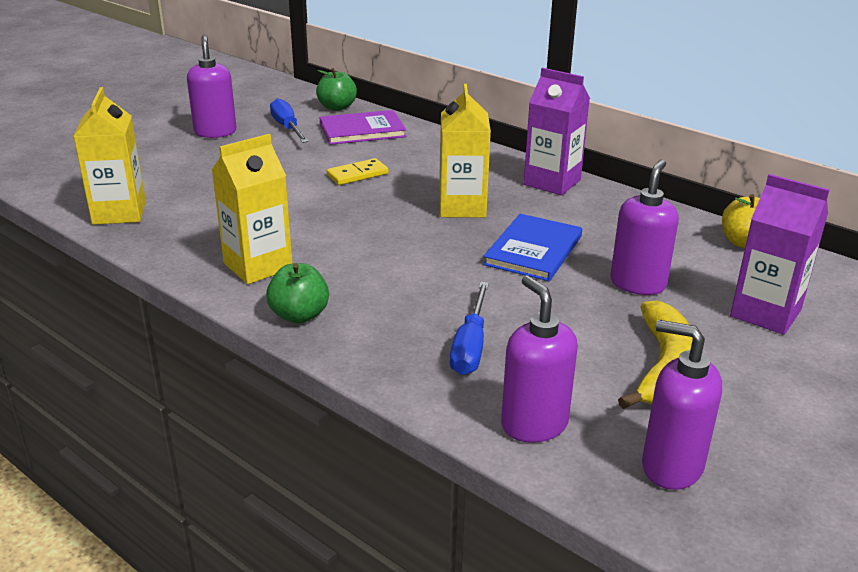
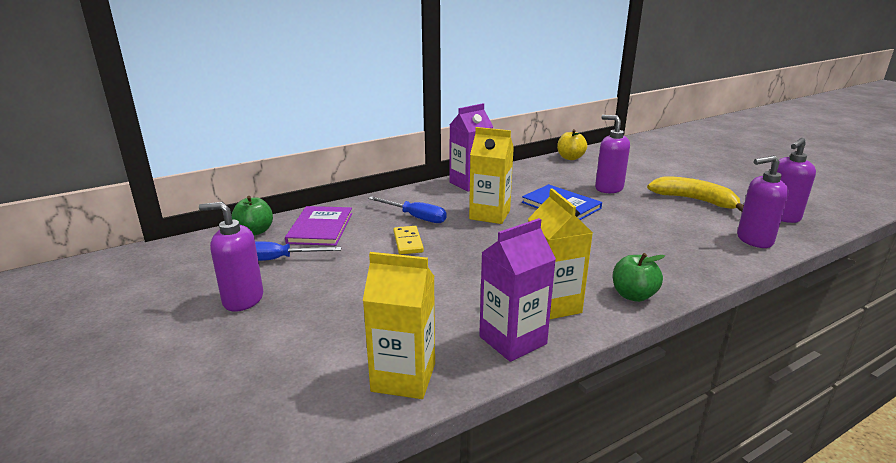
camera: 70 degrees left, 5 degrees down
blue screwdriver [450,282,489,375] -> blue screwdriver moved to [368,196,447,223]
purple carton [730,174,830,335] -> purple carton moved to [479,218,556,362]

